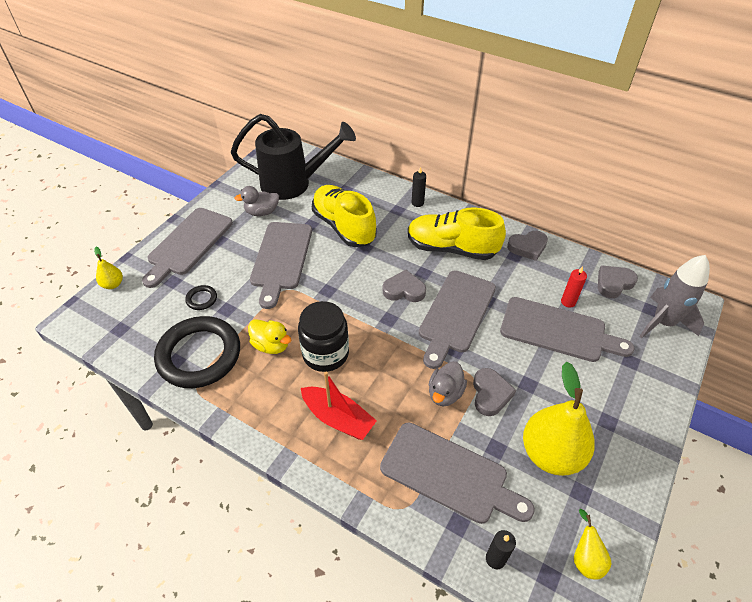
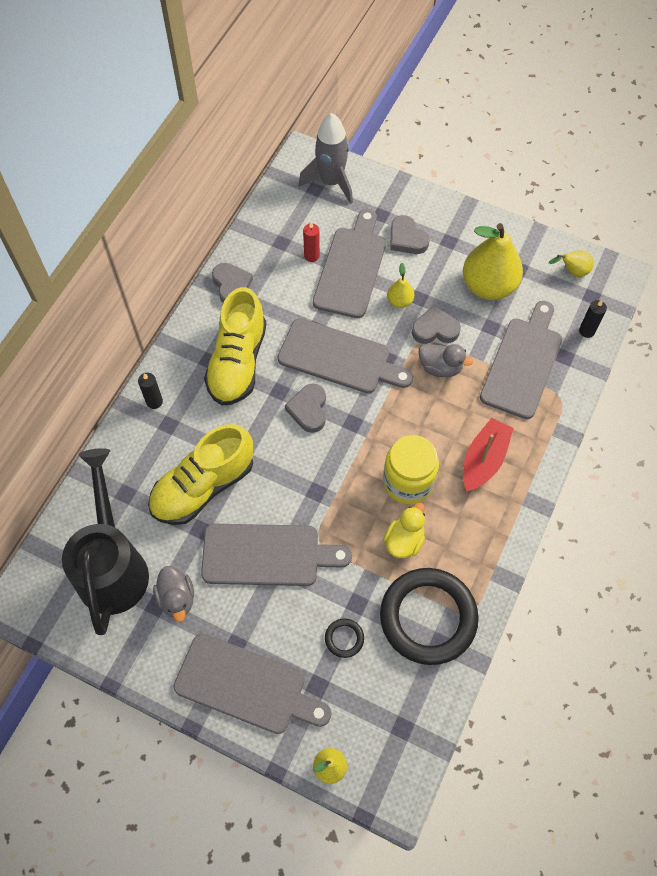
camera: 95 degrees left, 15 degrees up
black jar [298,301,349,372] -> yellow jar [383,435,439,505]
grey heart [598,265,638,298] -> grey heart moved to [390,215,430,254]
none -> yellow pear [387,263,414,308]

